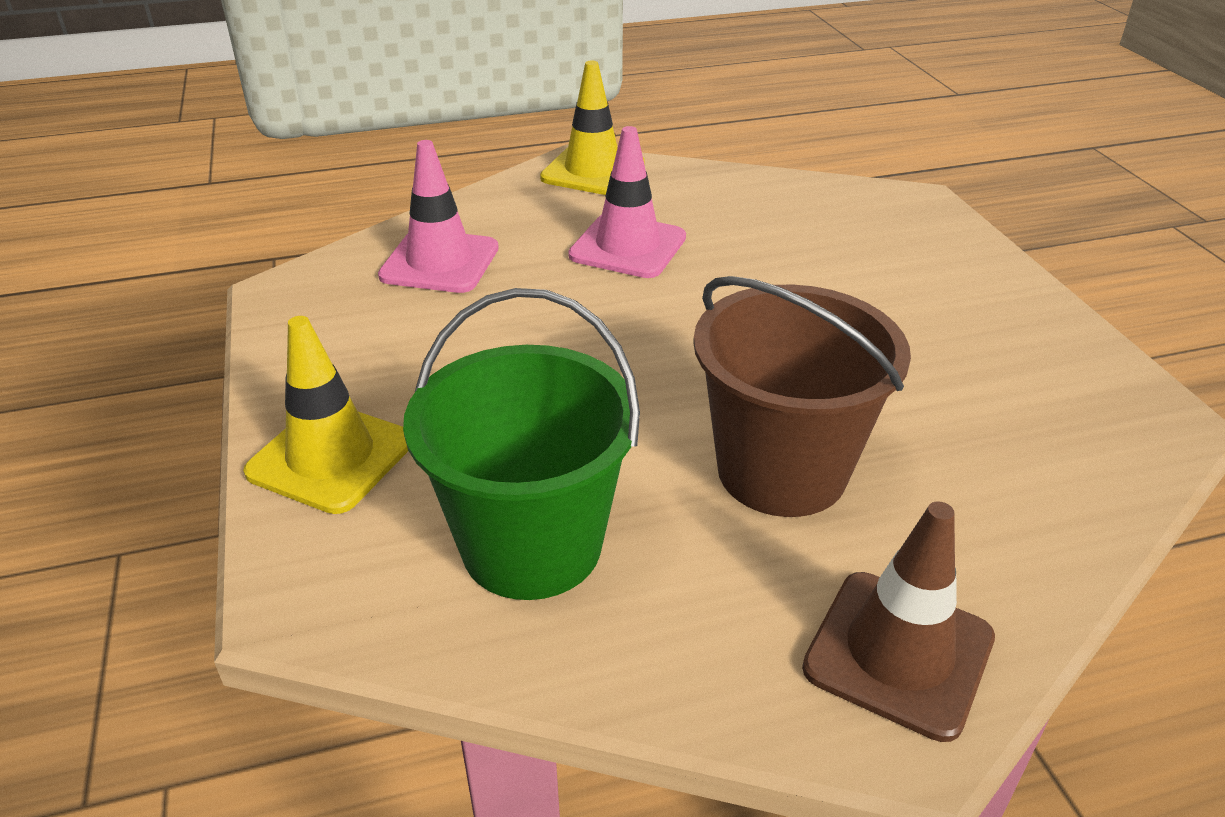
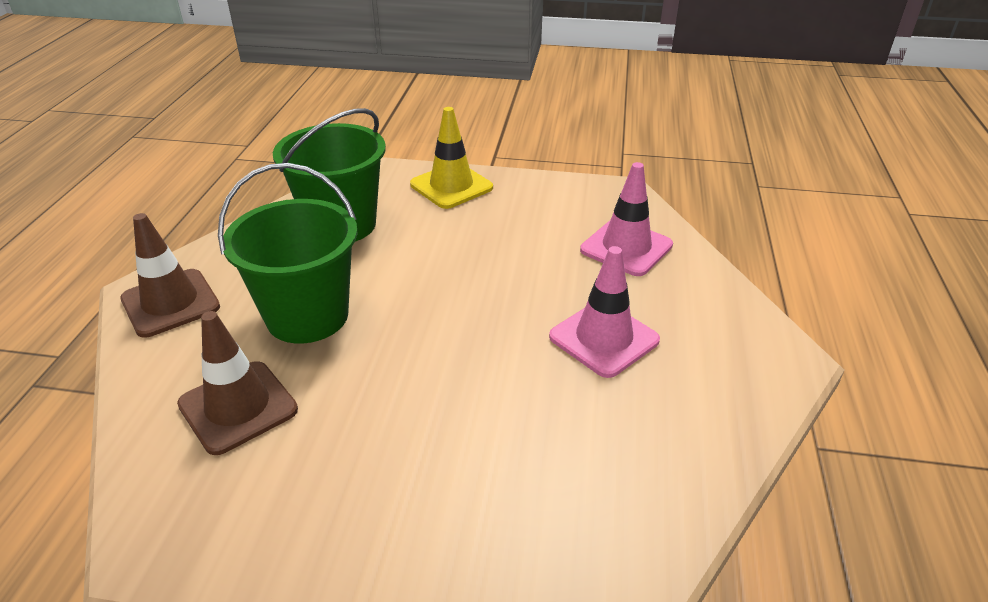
camera: 115 degrees right, 0 degrees up
yellow traffic cone [540,61,645,195] -> none
brown bucket [693,276,911,517] -> green bucket [218,163,357,344]
none -> brown traffic cone [177,311,298,455]

